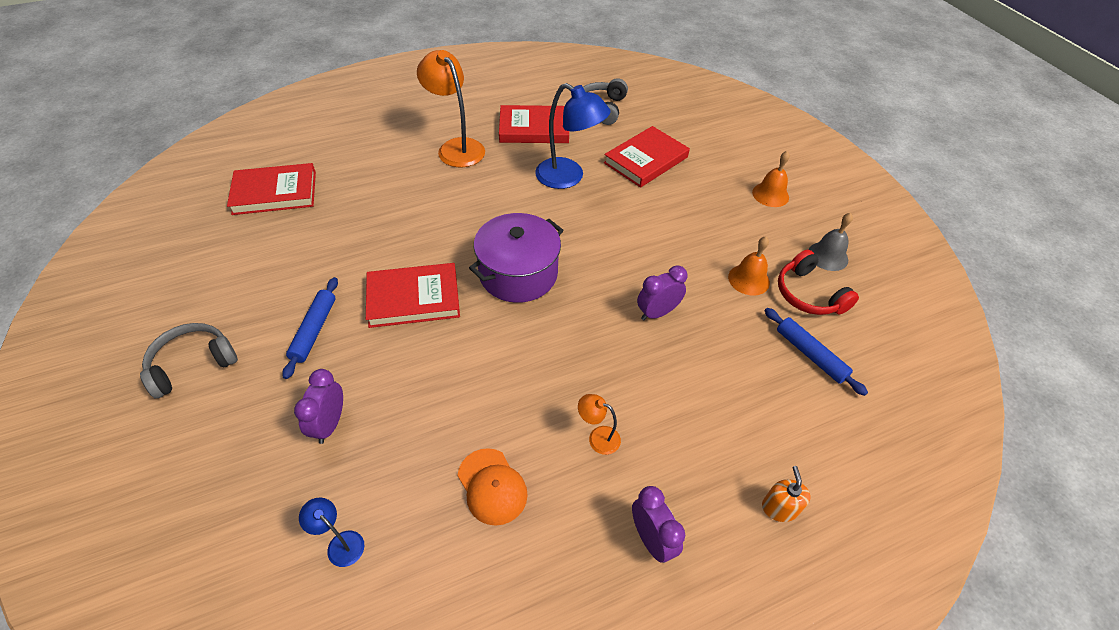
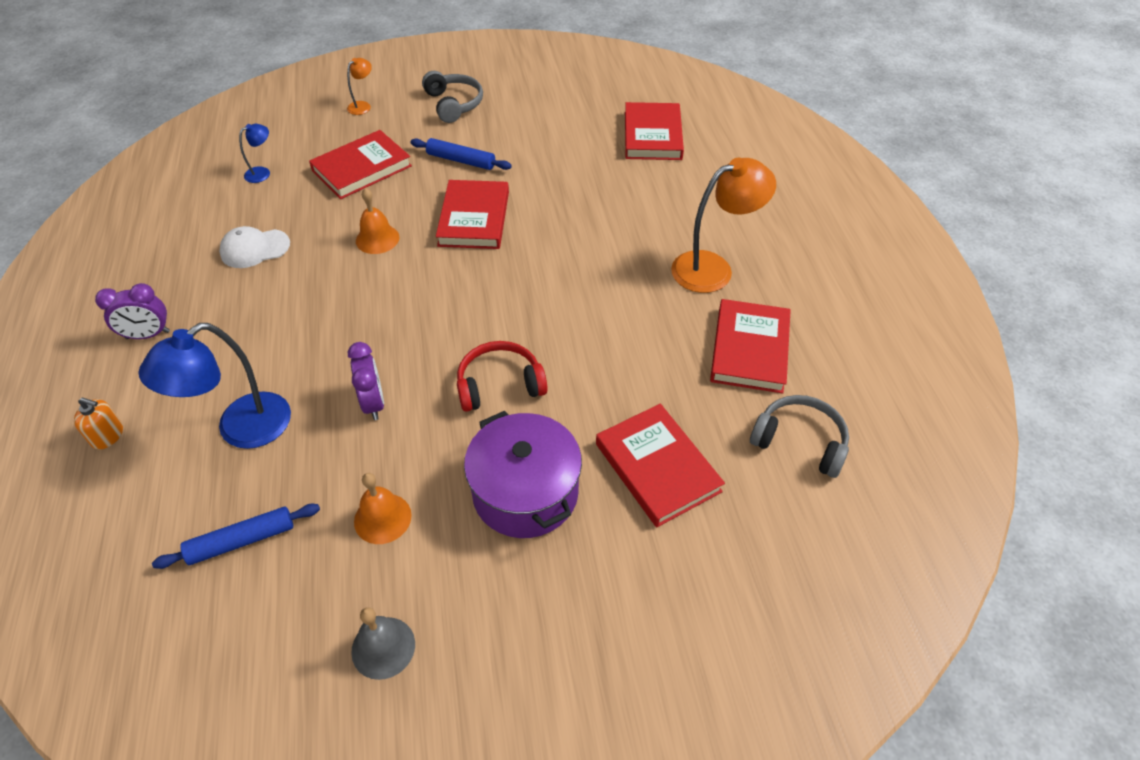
camera: 105 degrees right, 0 degrees up
purple clock [294,369,343,444] -> red book [309,130,412,199]
orange cap [457,448,528,526] -> white cap [219,226,290,268]
purple pot [469,213,563,303] -> purple pot moved to [464,411,582,538]
blue lamp [535,83,611,189] -> blue lamp moved to [139,323,291,449]
orange lamp [578,394,621,455] -> orange lamp moved to [347,58,372,115]
orange bell [752,151,790,207] -> orange bell moved to [356,188,399,254]
red headphones [778,250,859,315] -> red headphones moved to [457,341,548,412]

